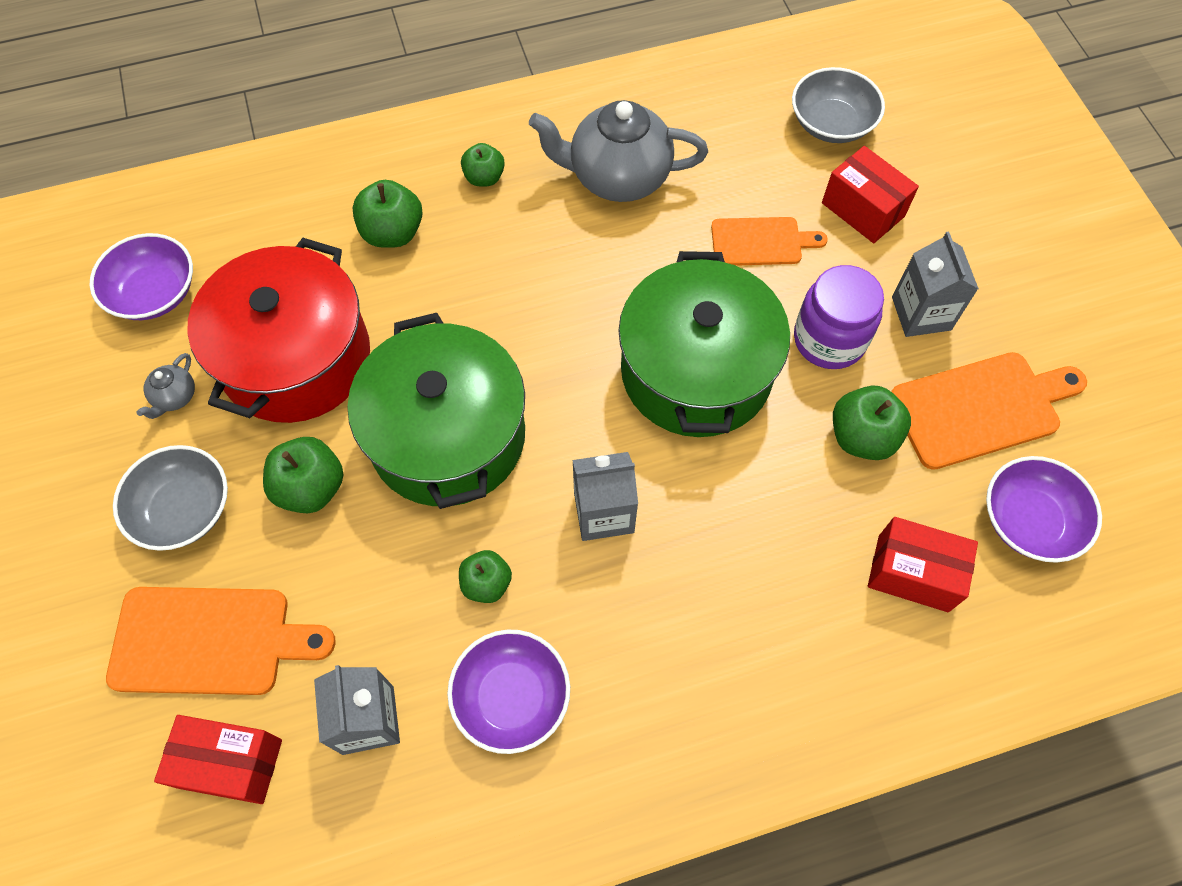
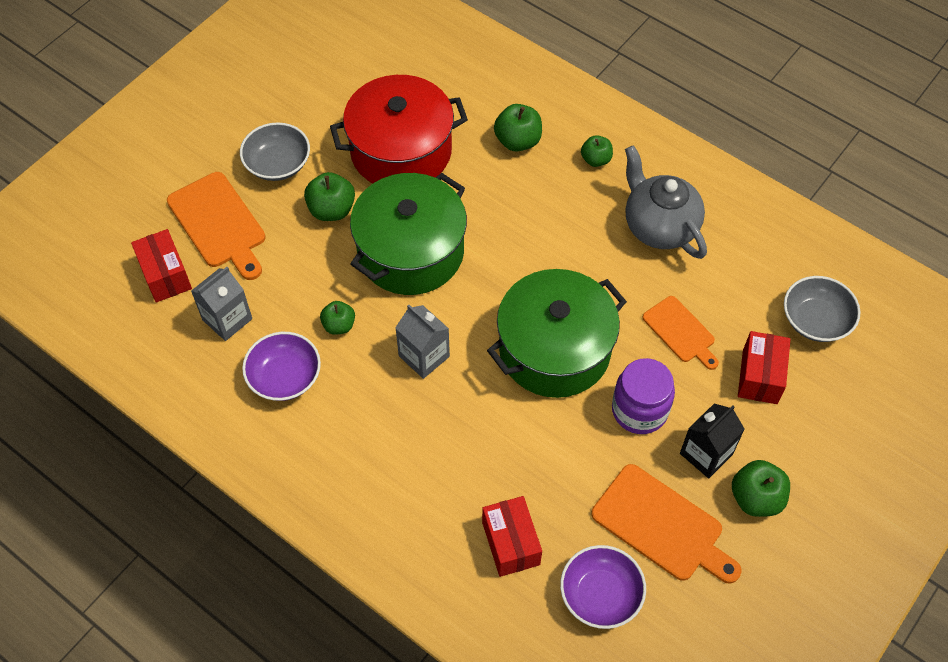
camera: 55 degrees right, 5 degrees down
purple bowl [89,233,193,320] -> none
grey teapot [136,353,195,419] -> none
green apple [833,386,911,460] -> green apple moved to [732,460,790,517]
grey carton [892,231,979,337] -> black carton [680,404,745,478]

